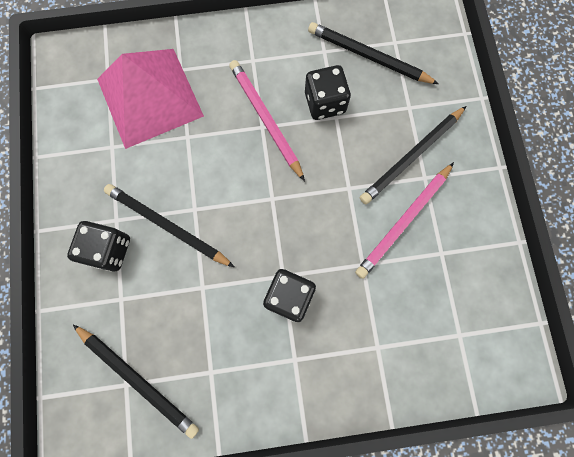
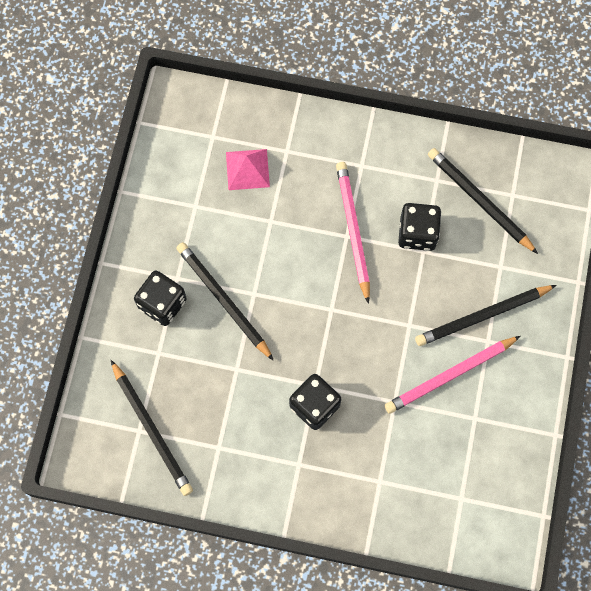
camera: 20 degrees right, 5 degrees down
pink pyramid [97,49,204,149] -> pink pyramid [226,149,270,190], size x0.48

